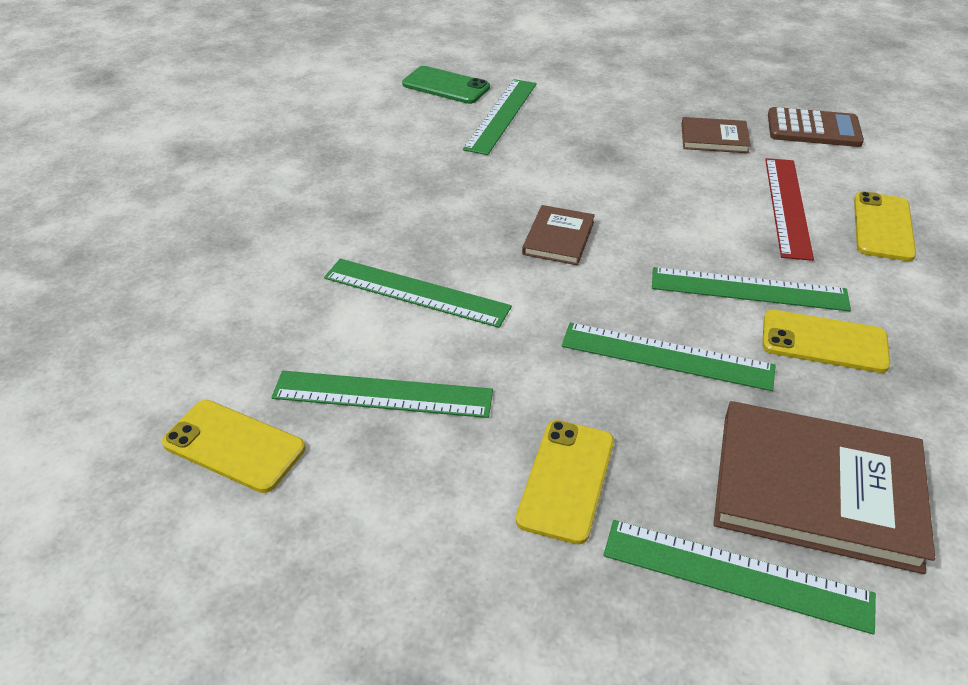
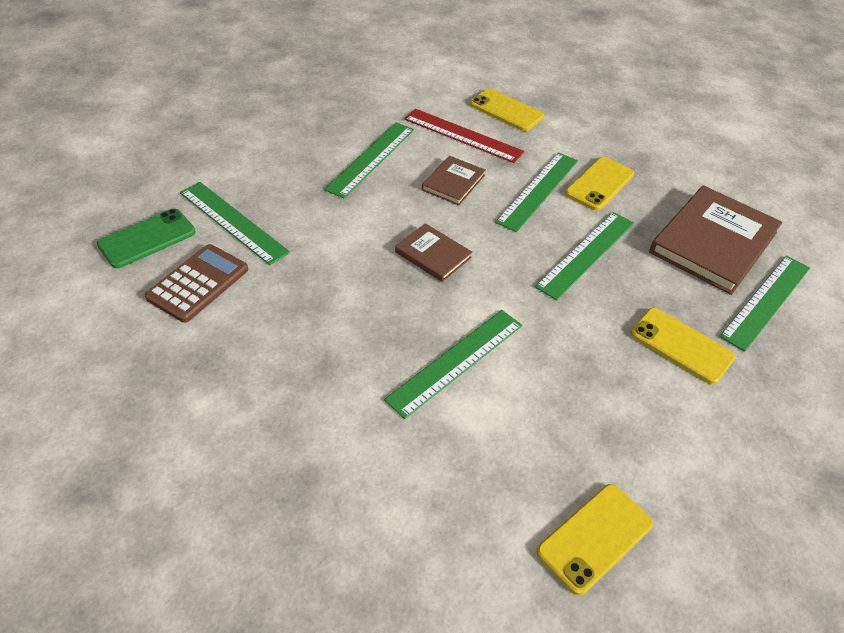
camera: 70 degrees left, 5 degrees up
green ruler [272,371,493,418] -> green ruler moved to [324,122,414,198]
brown book [681,117,751,153] -> brown book moved to [422,156,486,205]
brown calculator [768,107,864,147] -> brown calculator moved to [145,244,248,323]

